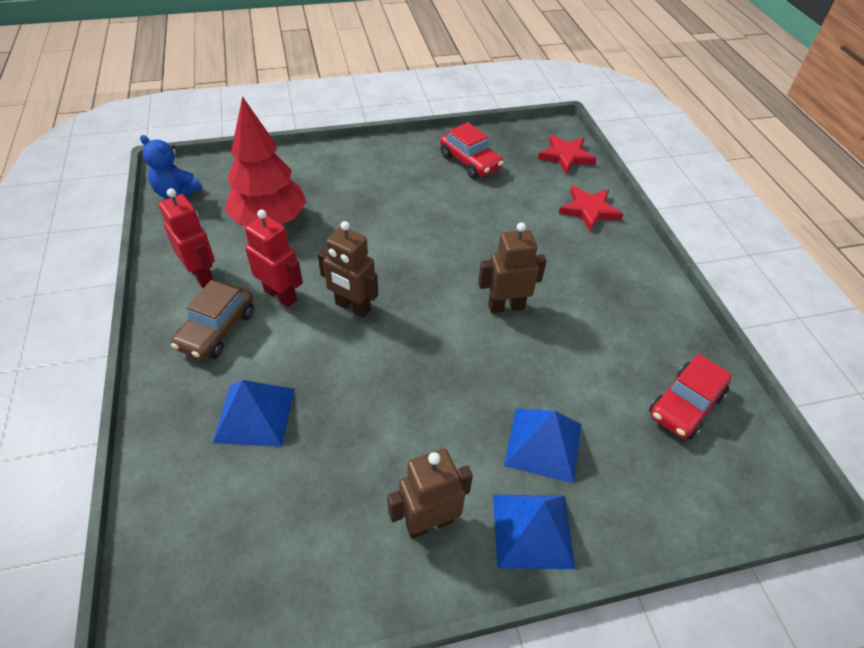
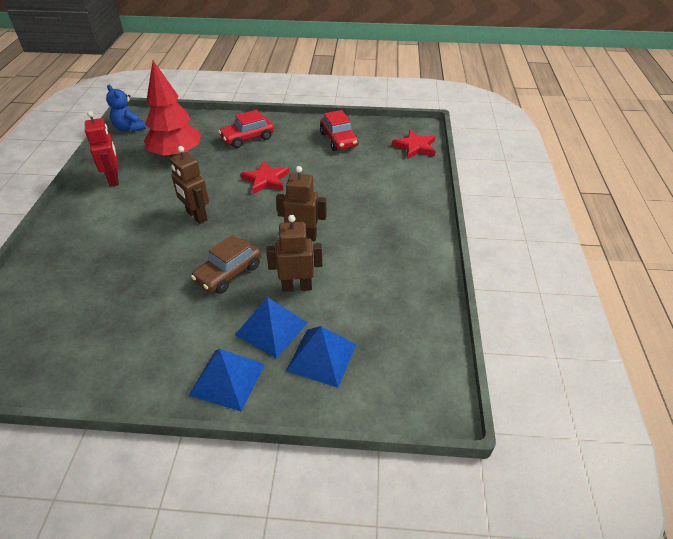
camera: 20 degrees right, 5 degrees down
brown car [171,280,254,360] -> brown car moved to [191,235,261,294]
blue pyramid [213,380,295,447] -> blue pyramid moved to [286,326,357,388]
red robot [245,209,303,307] -> none
brown robot [387,448,473,539] -> brown robot moved to [266,215,322,292]
red star [559,186,623,232] -> red star moved to [241,161,289,194]
red car [649,354,731,439] -> red car moved to [218,110,274,148]

